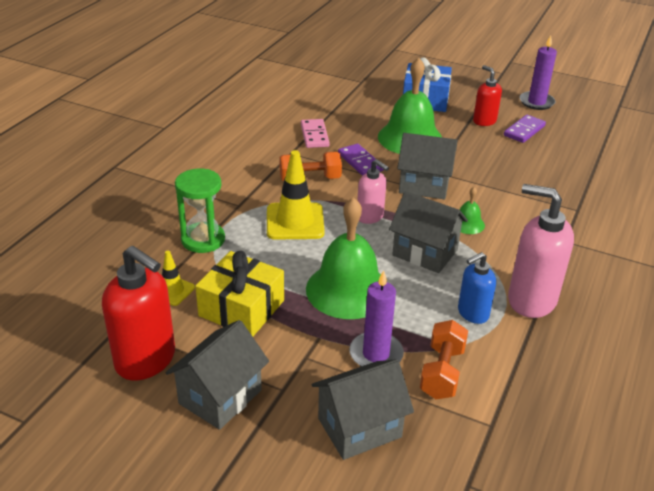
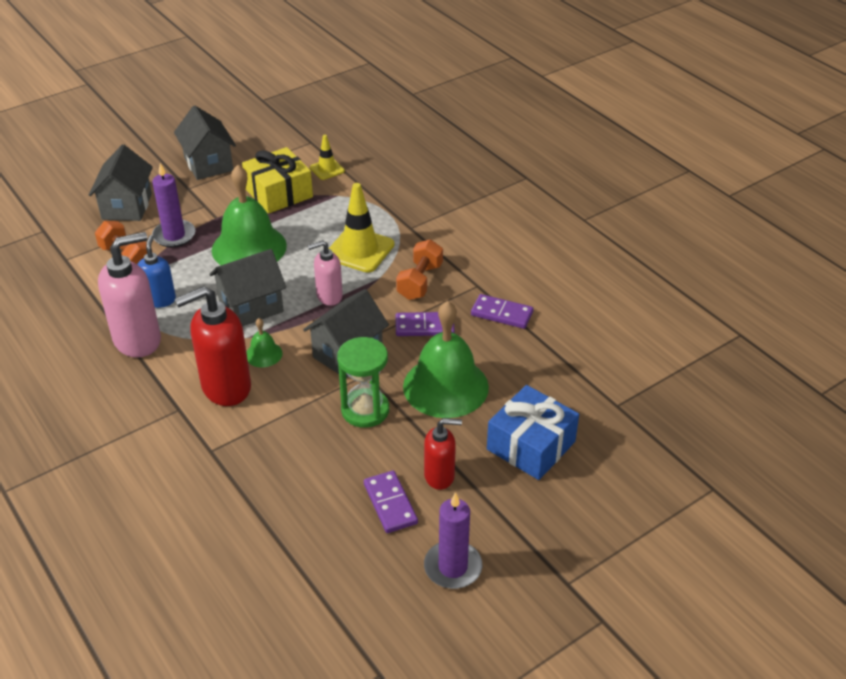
camera: 120 degrees right, 5 degrees up
red soap dispenser [102,246,175,381] -> red soap dispenser moved to [175,286,251,406]
green hourglass [175,168,225,253] -> green hourglass moved to [337,337,389,428]
pink domino [301,119,330,148] -> purple domino [471,294,533,329]

